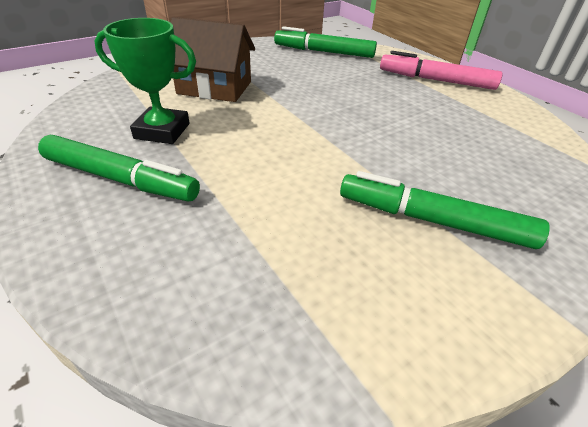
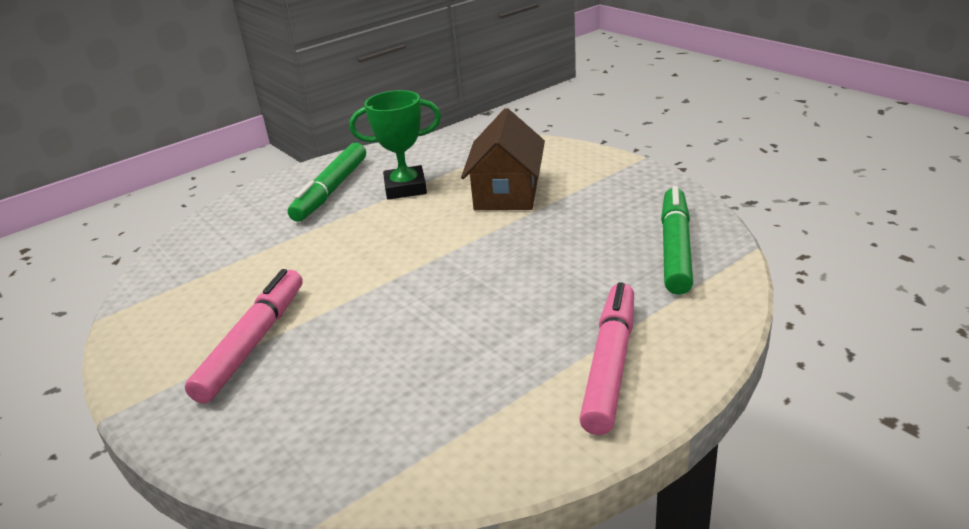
camera: 90 degrees right, 10 degrees down
green trophy [94,18,196,144] -> green trophy turned 75 degrees clockwise [349,90,441,200]
green marker [340,171,550,249] -> pink marker [185,269,303,403]

